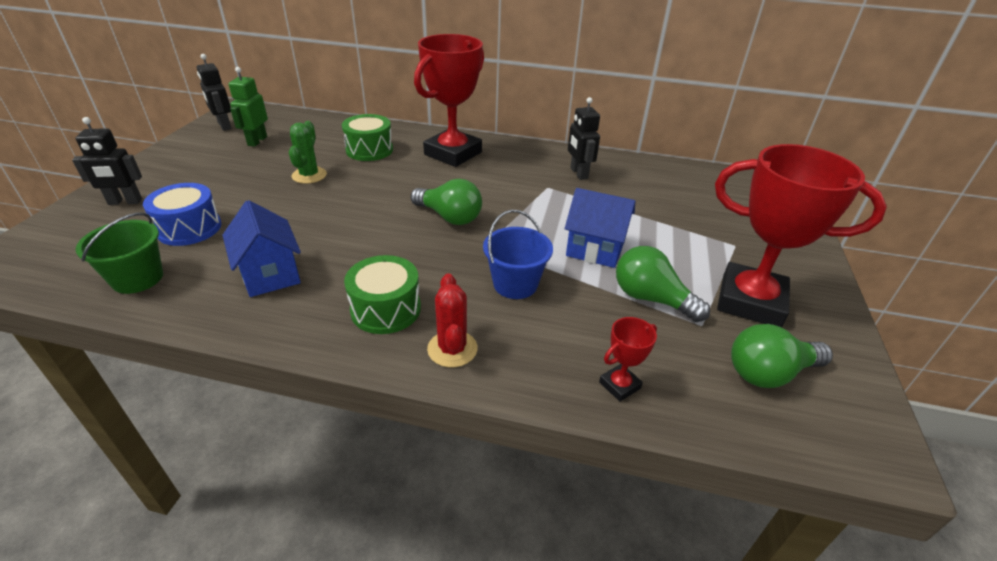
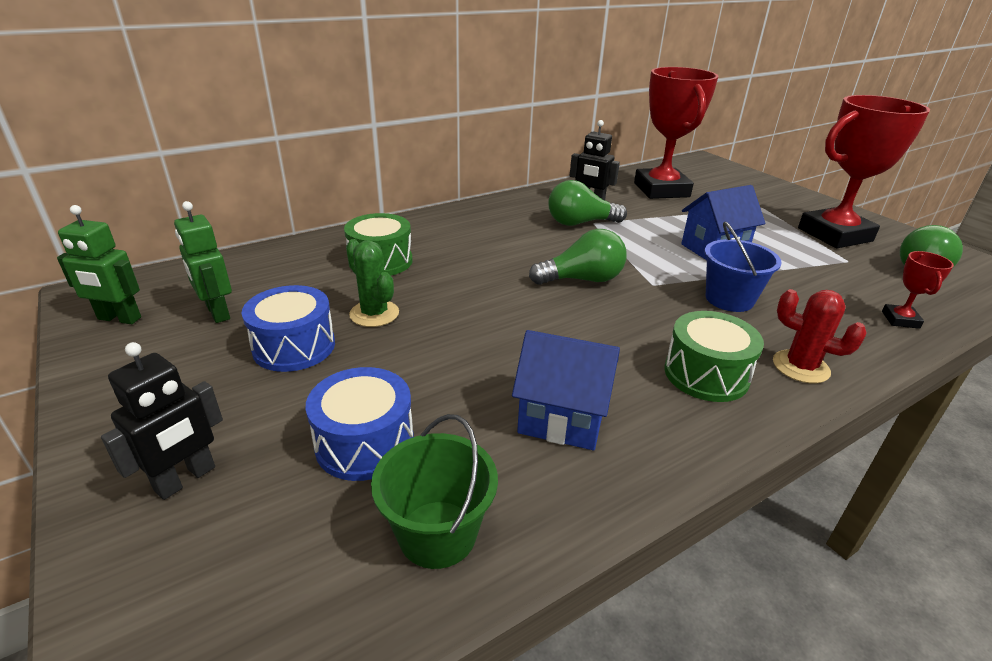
camera: 45 degrees left, 5 degrees down
black robot [196,54,232,131] -> green robot [57,205,141,324]
red trophy [414,34,484,167] -> red trophy moved to [634,67,718,199]
green light bulb [616,246,710,322] -> green light bulb moved to [548,180,627,226]
none -> blue drum [241,285,335,372]

